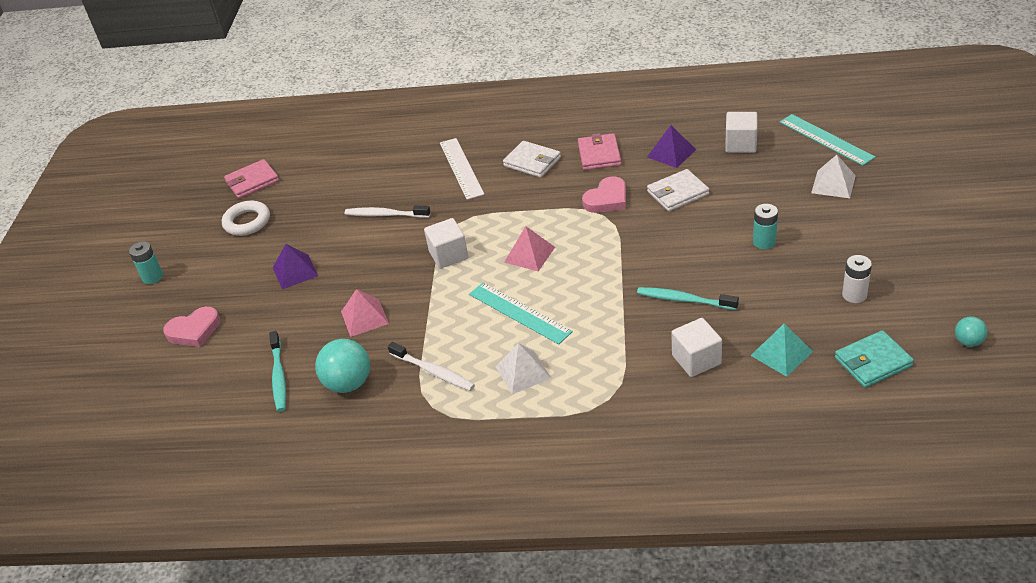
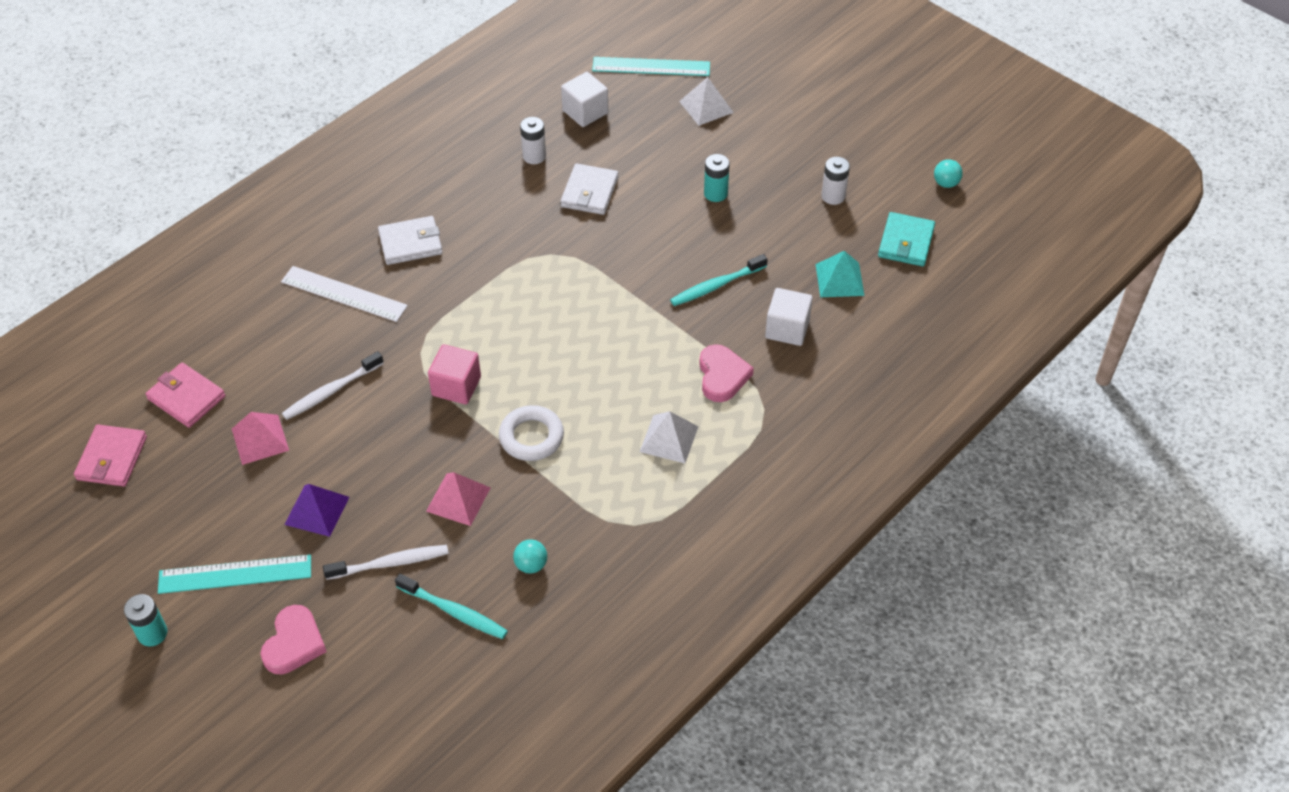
camera: 55 degrees left, 10 degrees up
white ring [222,201,270,236] -> white ring moved to [499,405,564,461]
turquoise ball [315,339,370,393] -> turquoise ball [513,539,547,574], size x0.53
white toothbrush [388,342,475,391] -> white toothbrush moved to [323,545,449,580]
white cube [424,218,468,269] -> pink cube [428,344,481,405]
turquoise ruler [469,283,573,344] -> turquoise ruler moved to [158,555,311,594]
pink pyramid [504,226,555,271] -> pink pyramid moved to [232,412,289,465]
pink wallet [578,133,621,170] -> pink wallet moved to [145,362,226,428]
pink heart [582,176,626,213] -> pink heart moved to [699,344,754,402]
purple pyramid [647,125,696,168] -> white battery [520,117,546,164]

